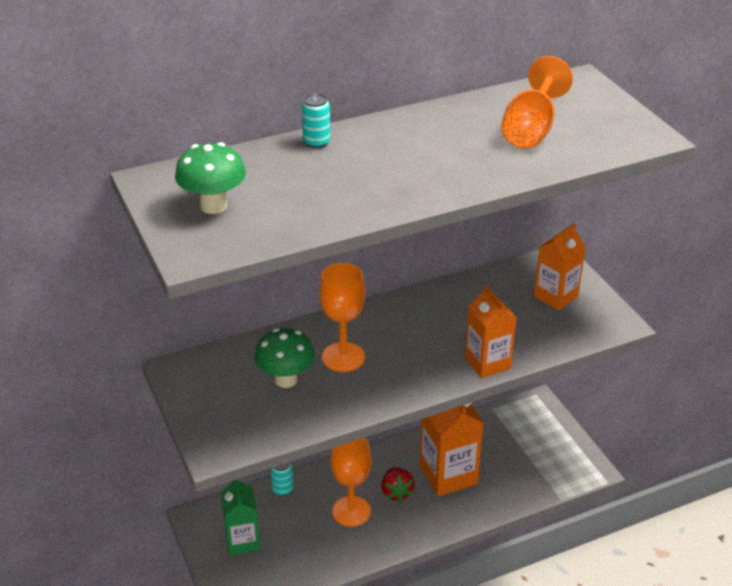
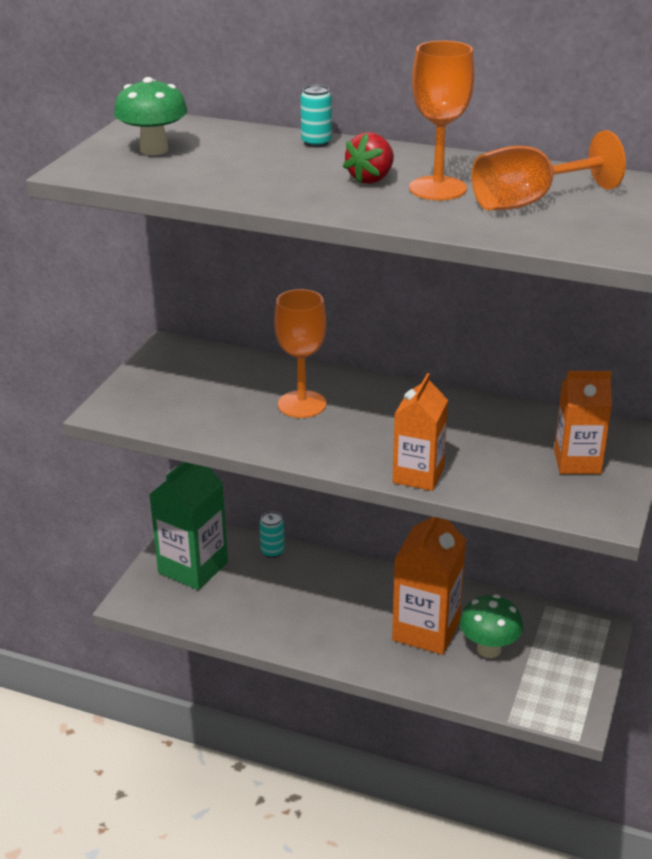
camera: 45 degrees right, 5 degrees down
green carton [221,479,261,556] -> green carton [149,462,228,590], size x1.51
green mushroom [254,328,315,388] -> green mushroom moved to [460,595,523,658]
orange goblet [331,438,371,527] -> orange goblet moved to [409,41,474,200]
red strawberry [381,467,415,502] -> red strawberry moved to [343,132,394,184]

